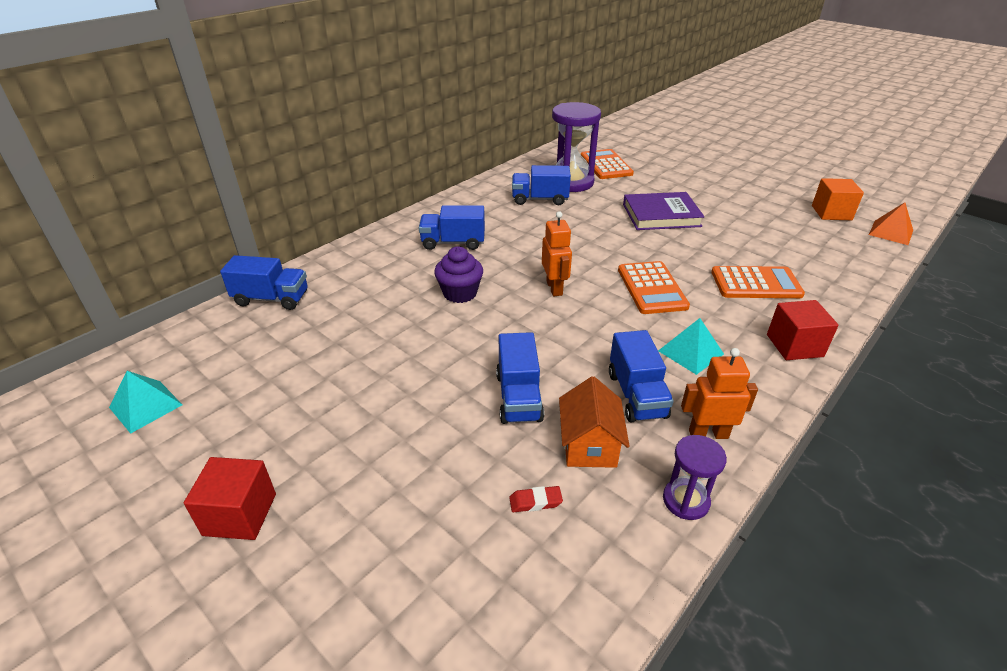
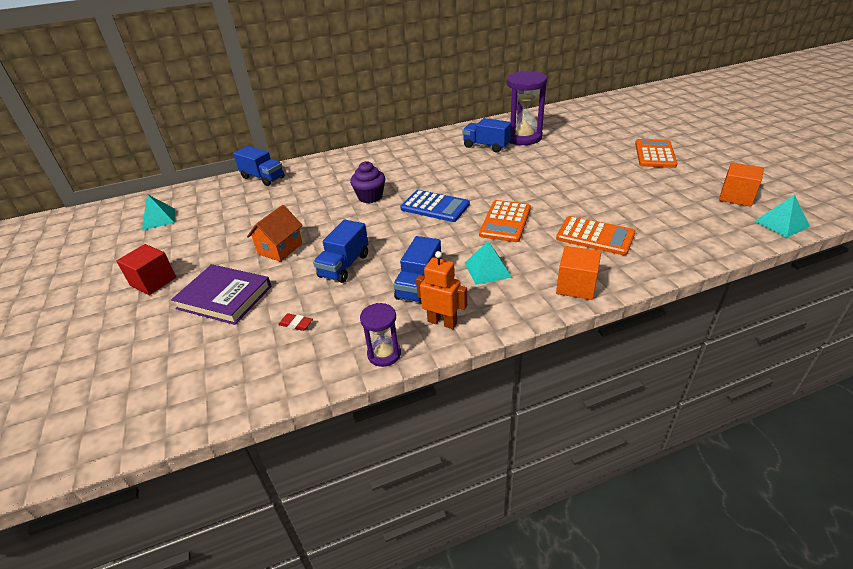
camera: 30 degrees right, 0 degrees up
blue truck [419,205,485,250] -> none
orange robot [542,211,572,296] -> blue calculator [400,190,470,222]
orange house [559,376,630,468] -> orange house moved to [247,205,303,262]
orange calculator [581,149,634,179] -> orange calculator moved to [635,139,677,168]
purple book [623,192,705,230] -> purple book moved to [171,264,272,325]
red cube [767,300,839,360] -> orange cube [556,246,601,300]
orange pyramid [869,202,913,245] -> turquoise pyramid [754,195,810,237]

